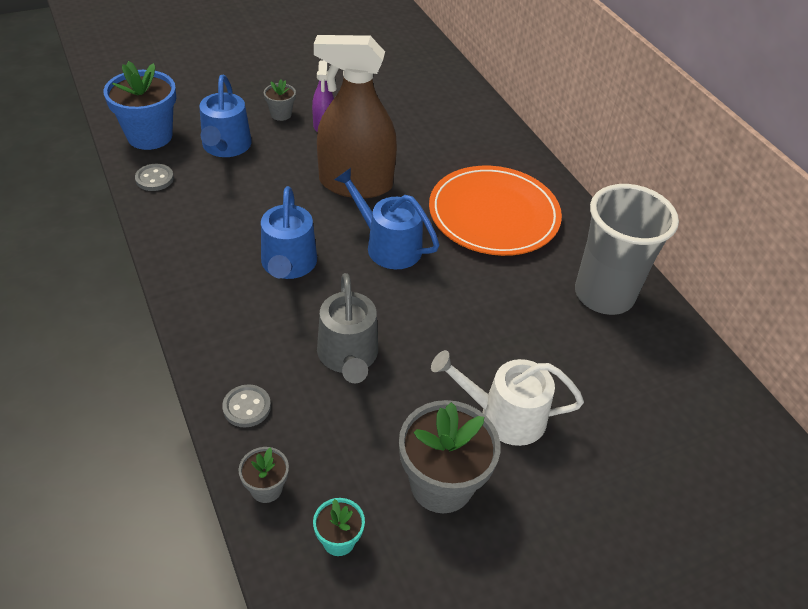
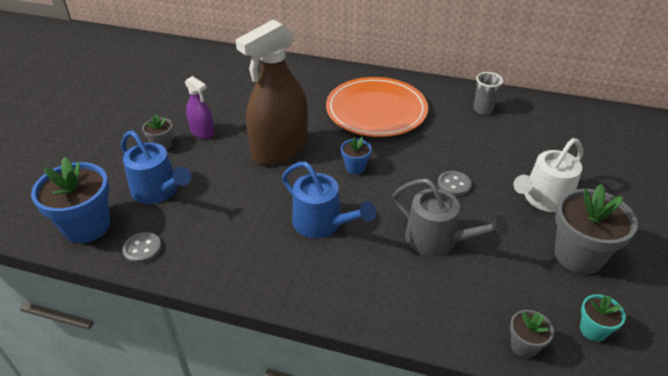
camera: 45 degrees left, 5 degrees down
grey button [222,384,271,427] -> grey button moved to [438,171,472,196]
blue watering can [334,168,439,269] -> blue flower pot [341,137,372,174]
grey cup [575,184,679,315] -> grey cup [474,72,503,114], size x0.46

